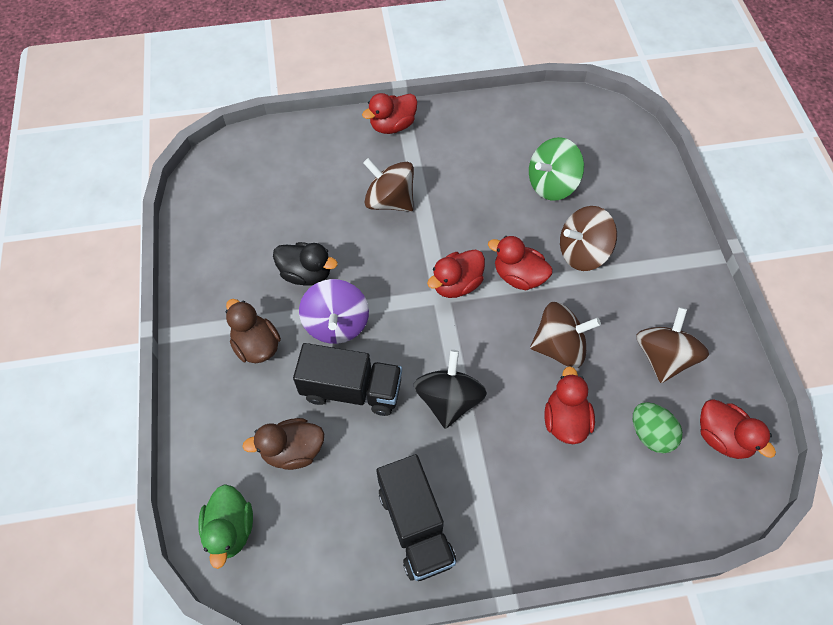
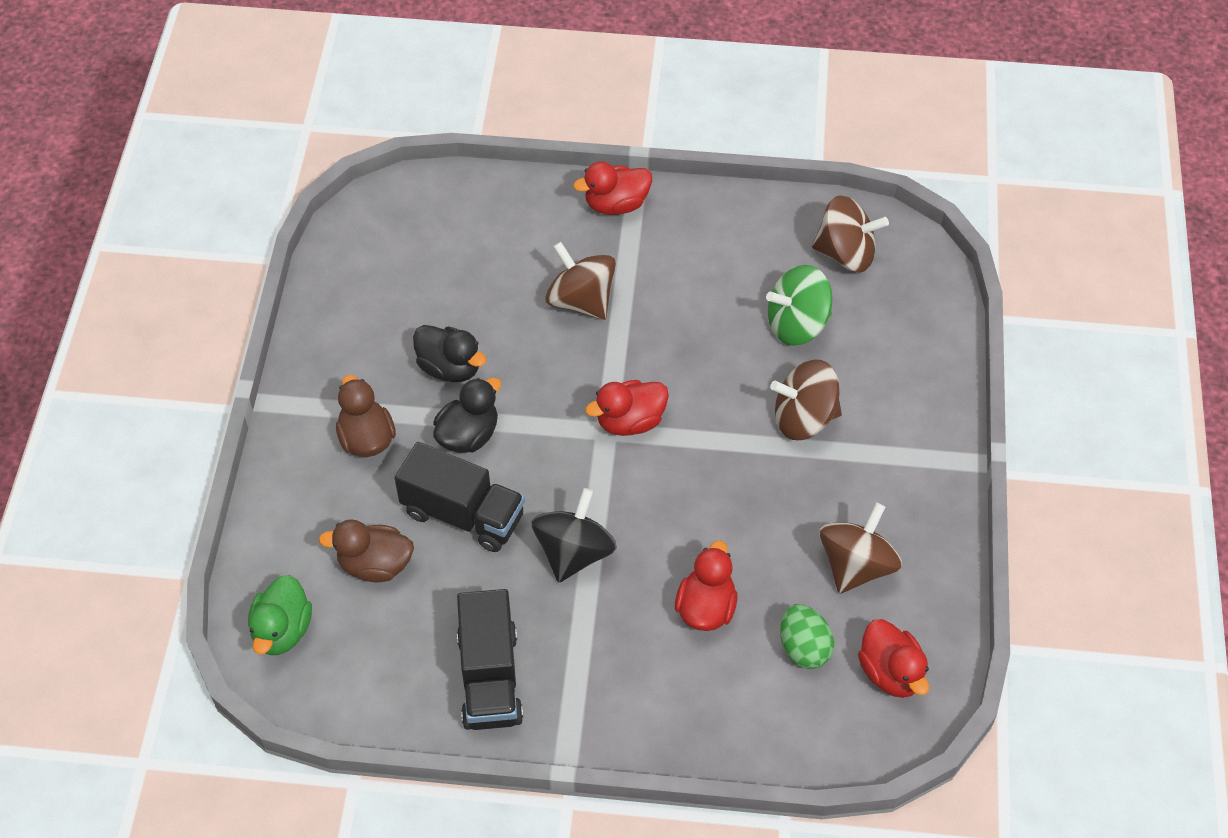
camera: 15 degrees right, 5 degrees down
purple spinning top [299,279,369,344] -> black duck [433,378,501,453]
red duck [488,236,553,290] -> none
brown spinning top [530,302,601,368] -> brown spinning top moved to [812,195,889,272]

